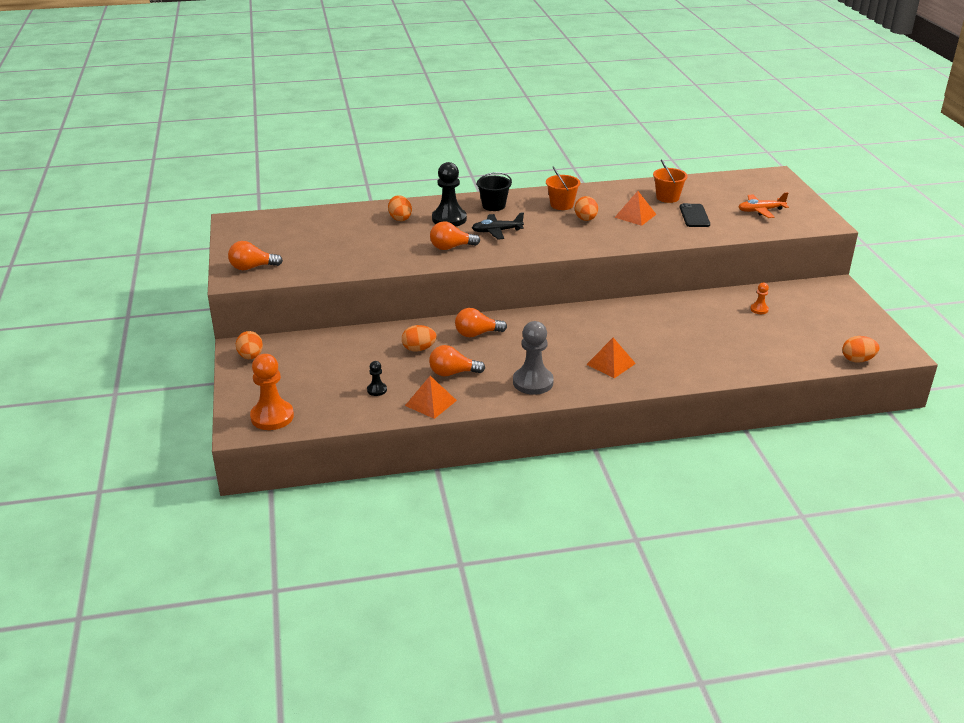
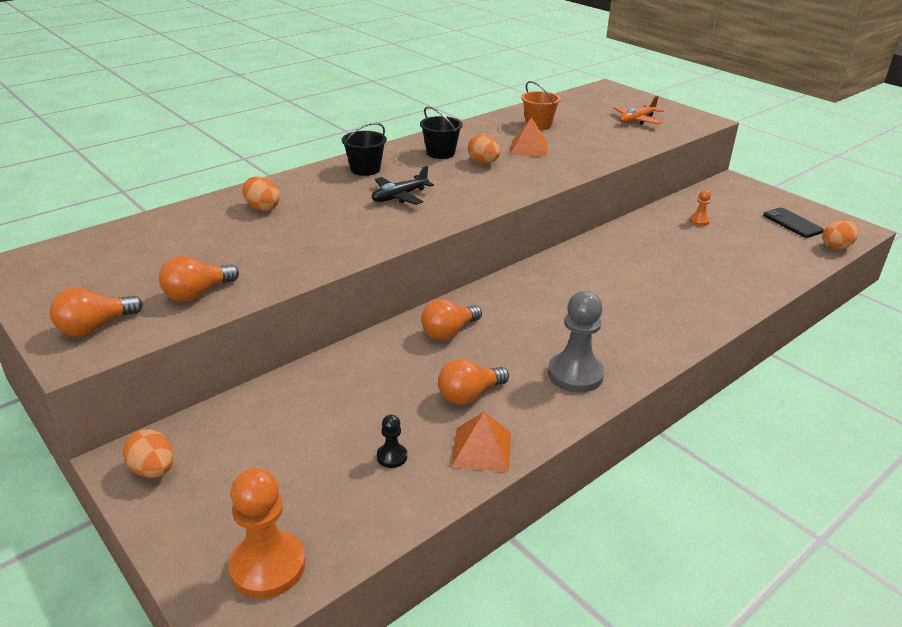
camera: 30 degrees left, 0 degrees up
orange egg [402,325,437,352] -> none
orange light bulb [430,221,480,250] -> orange light bulb moved to [159,256,239,302]
black pawn [432,162,467,227] -> none
orange bucket [546,167,580,210] -> black bucket [420,106,463,159]
orange pyramid [586,338,636,378] -> none
black phone [680,203,710,227] -> black phone moved to [763,208,824,238]

